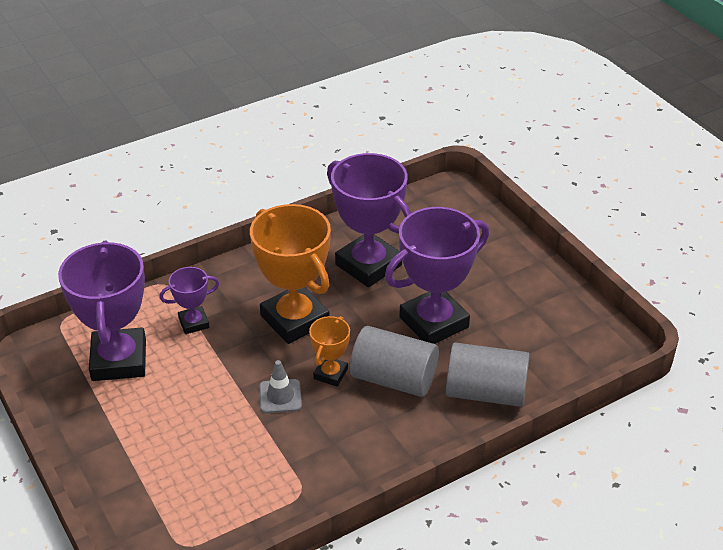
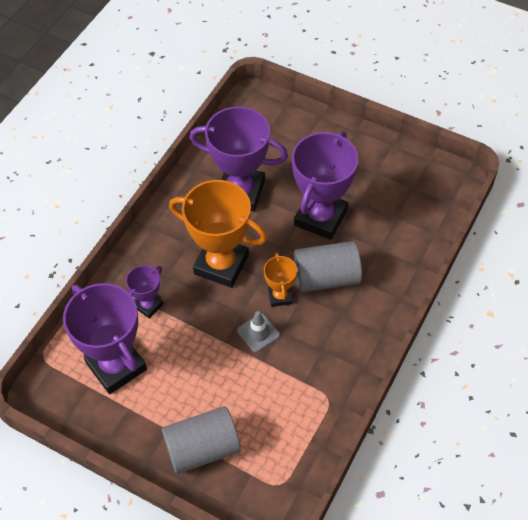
camera: 30 degrees left, 15 degrees up
grey cylinder [446,343,530,407] -> grey cylinder moved to [162,406,241,474]

